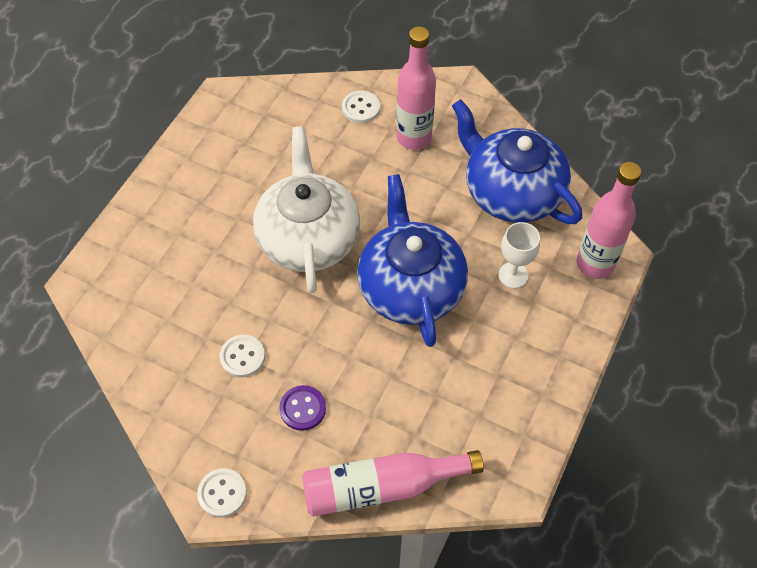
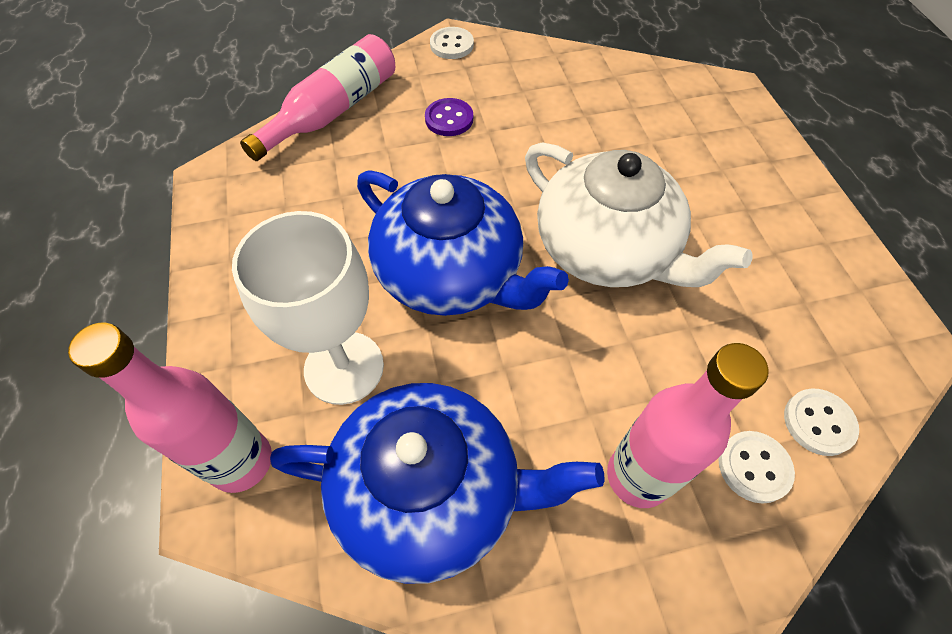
camera: 140 degrees right, 0 degrees up
white button [220,335,265,378] -> white button moved to [784,389,859,456]
white goblet [498,222,540,289] -> white goblet [232,211,384,405], size x1.75

